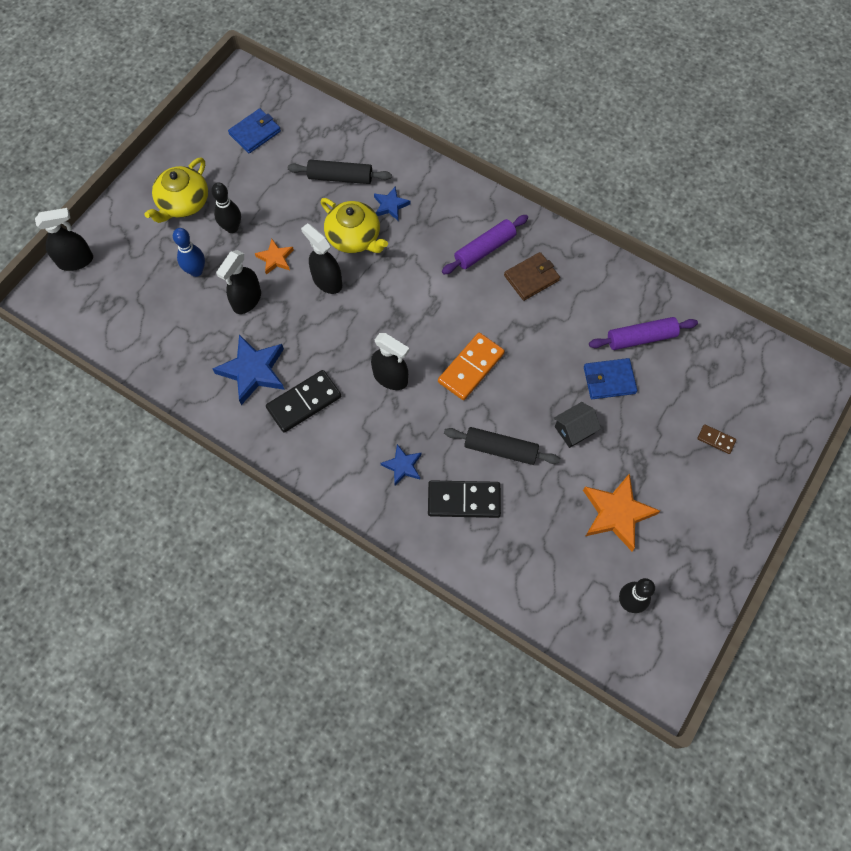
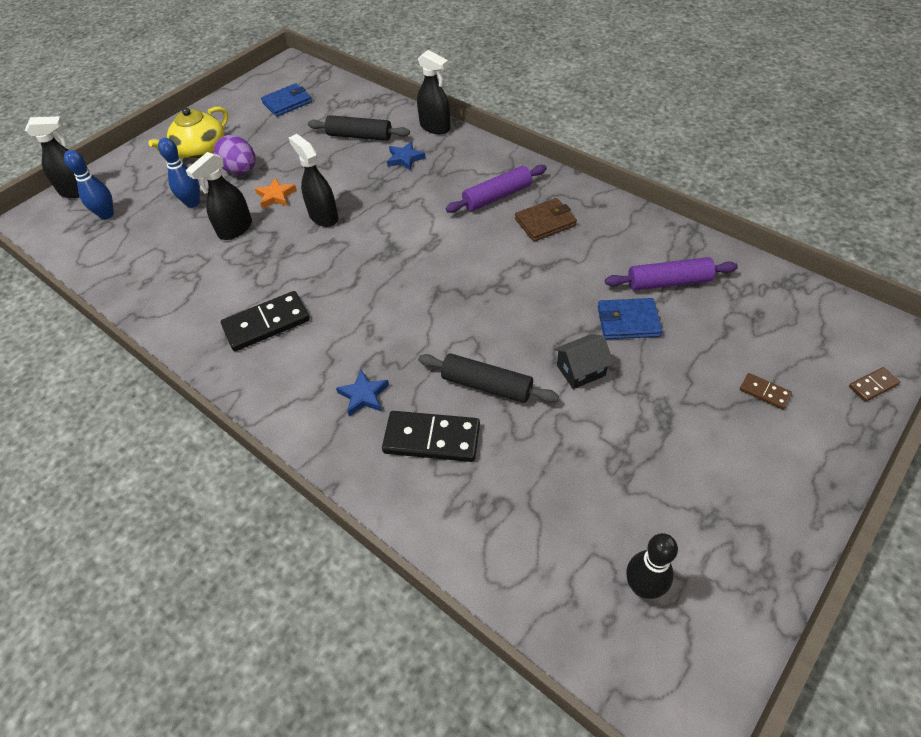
camera: 10 degrees right, 15 degrees down
black bowling pin [211,183,241,233] -> purple egg [214,135,255,175]
blue star [212,334,285,405] -> none
yellow teapot [320,198,388,253] -> none
black spray bottle [371,333,409,390] -> black spray bottle moved to [417,50,451,134]
orange domino [438,333,505,400] -> none
orange star [583,473,660,551] -> none
none -> blue bowling pin [64,150,114,219]
none -> brown domino [849,367,900,402]

